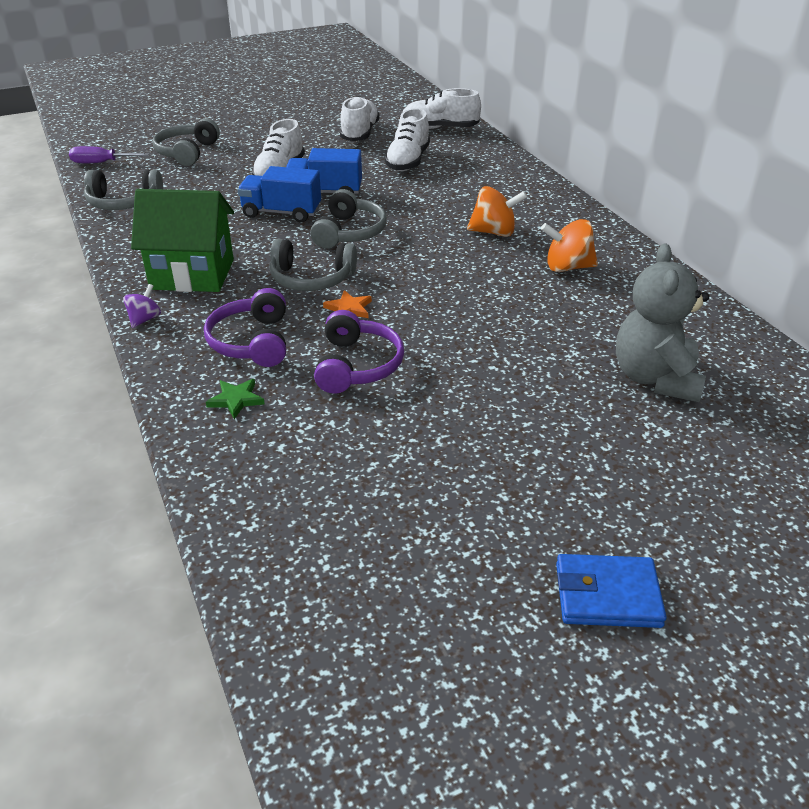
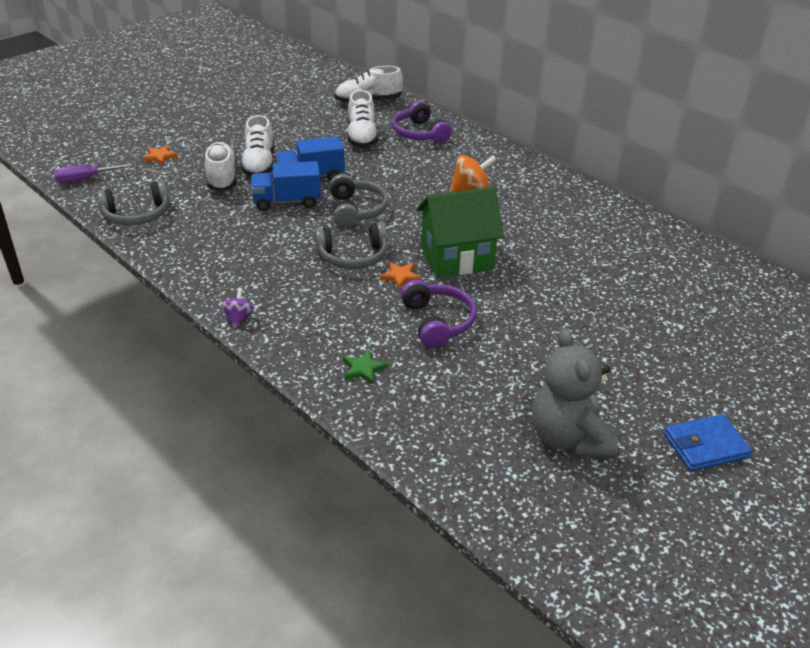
camera: 20 degrees left, 0 degrees up
green house [131,189,234,292] -> green house moved to [416,187,504,278]
grey headphones [153,118,220,166] -> orange star [143,145,178,165]
purple headphones [204,288,286,367] -> purple headphones moved to [392,101,452,143]
white shoe [340,96,380,141] -> white shoe moved to [203,142,237,191]
orange spinning top [541,219,598,272] -> none
grey teddy bear [616,243,709,402] -> grey teddy bear moved to [532,328,618,458]

